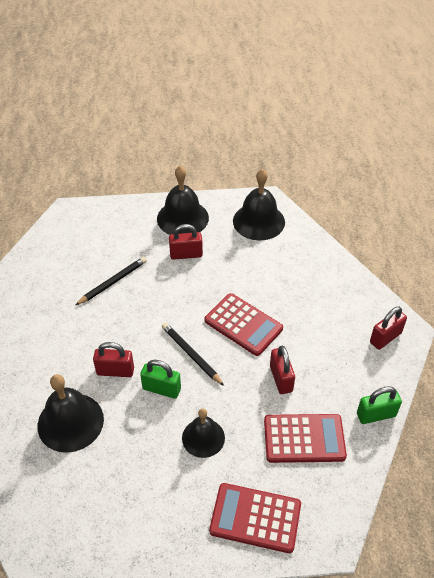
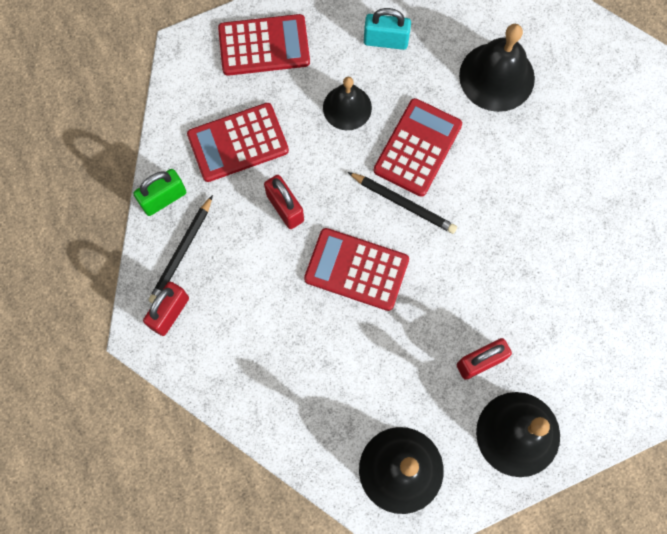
camera: 160 degrees right, 25 degrees up
black pencil [75,257,147,305] -> black pencil moved to [148,195,213,304]
red padlock [93,342,134,377] -> none
green padlock [140,360,181,399] -> red calculator [374,98,462,197]
none -> turquoise padlock [364,8,411,50]

